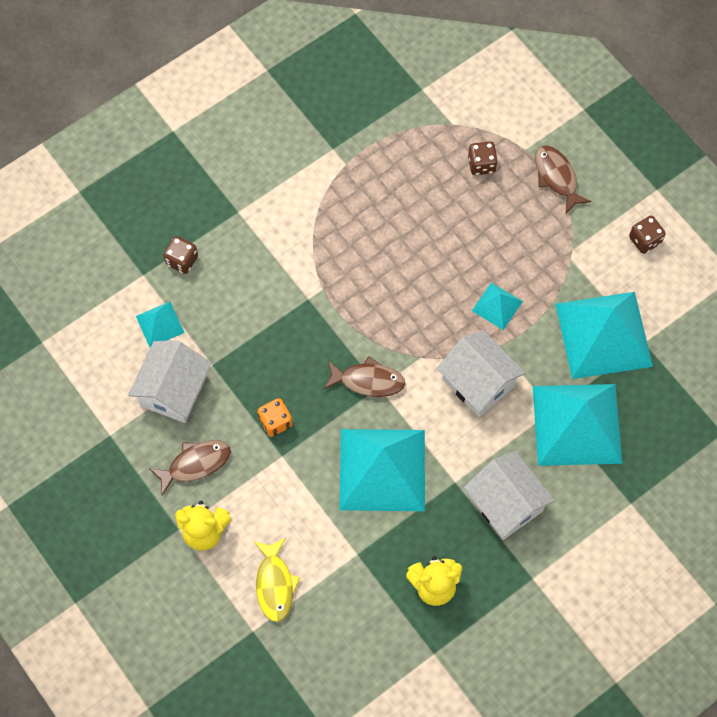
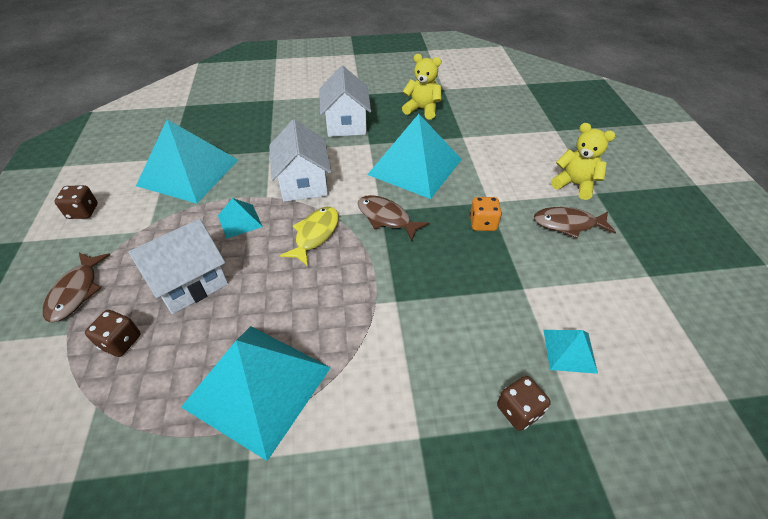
camera: 150 degrees left, 20 degrees down
white house [128,341,211,423] -> white house moved to [128,219,228,314]
yellow fish [254,538,300,622] -> yellow fish moved to [280,207,339,266]
turquoise pyramid [533,384,622,466] -> turquoise pyramid moved to [181,326,331,461]

